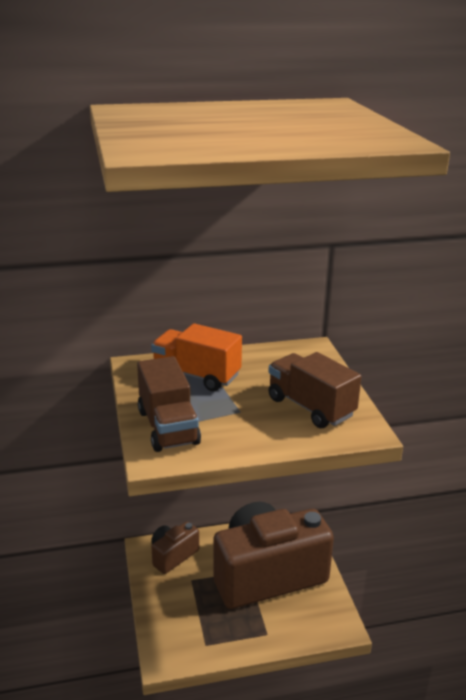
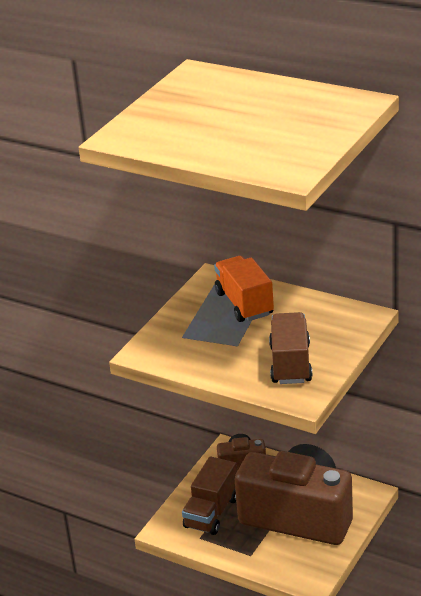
camera: 45 degrees right, 5 degrees up
brown truck [137,356,201,452] -> brown truck moved to [182,456,237,535]

